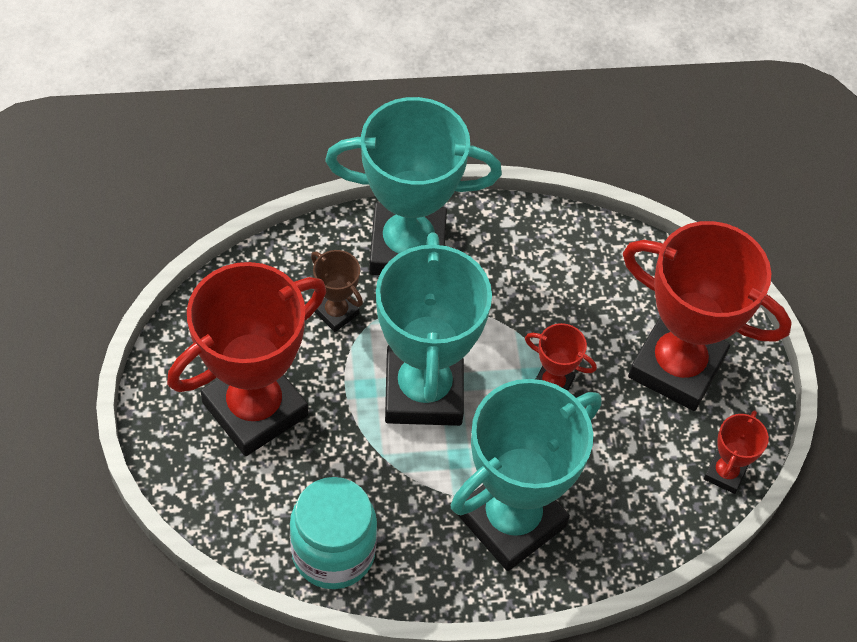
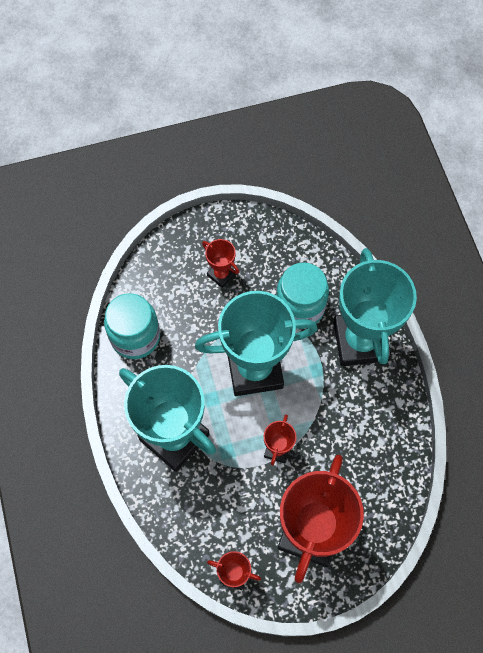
camera: 85 degrees right, 10 degrees up
red trophy [167,262,326,456] -> red trophy [202,239,239,288], size x0.44
brown trophy [311,250,363,332] -> turquoise jar [276,263,329,329]

